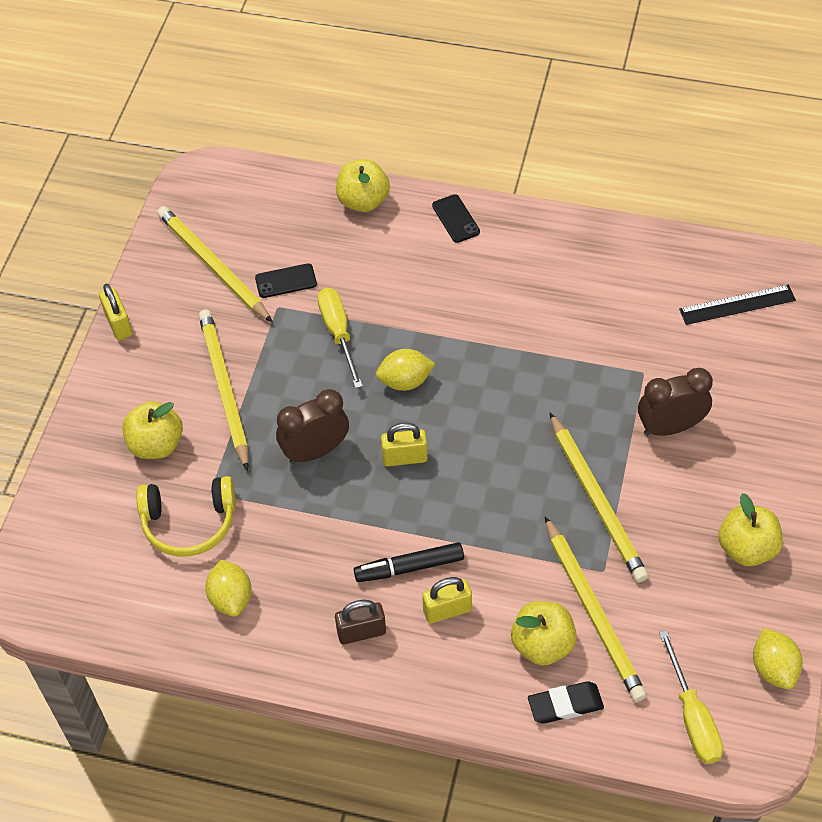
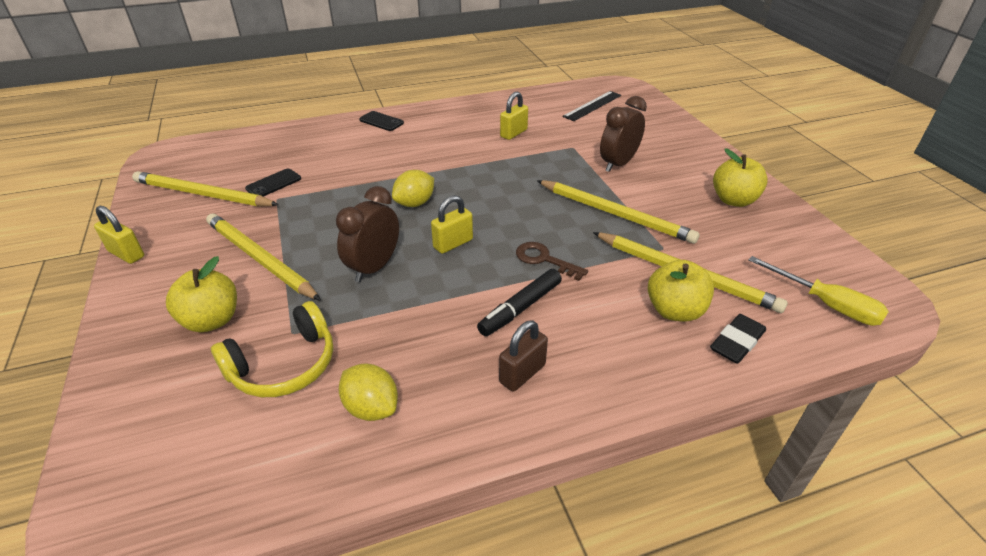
camera: 35 degrees left, 15 degrees down
yellow screwdriver [317,288,363,388] -> none
yellow apple [336,159,390,212] -> none
yellow padlock [422,577,472,624] -> yellow padlock moved to [500,92,528,140]
yellow lemon [753,628,803,689] -> none
none -> brown key [516,242,588,281]

